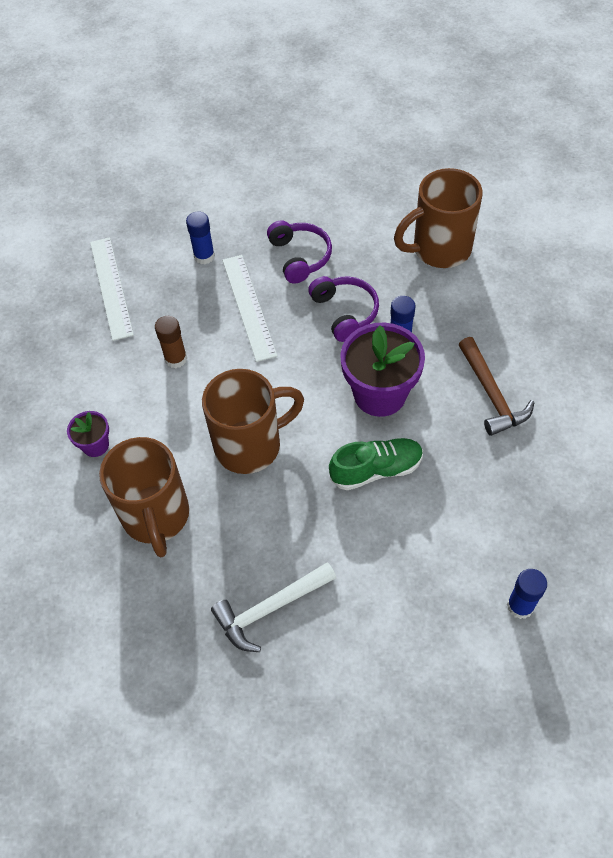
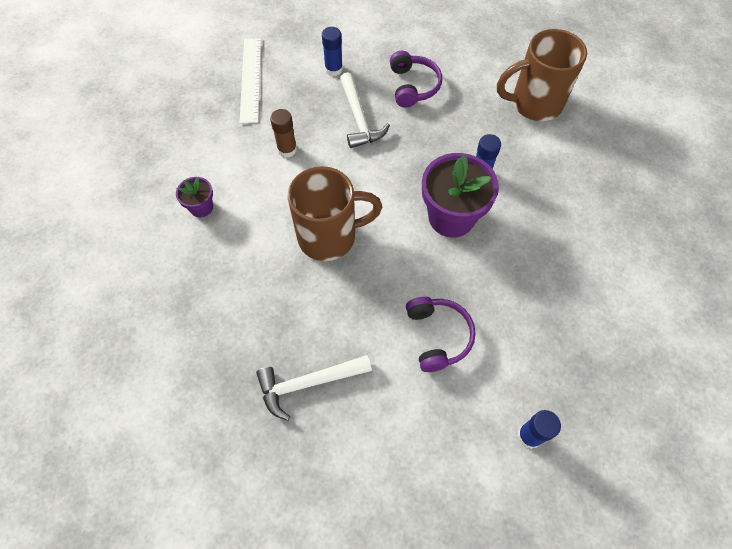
camera: 10 degrees right, 5 degrees up
brown mug [99,437,189,557] -> none
white ruler [222,255,277,362] -> white hammer [340,72,390,148]
purple headphones [308,276,379,342] -> purple headphones moved to [406,297,476,372]
green shoe [329,438,423,490] -> none
brown hammer [459,337,534,436] -> none

